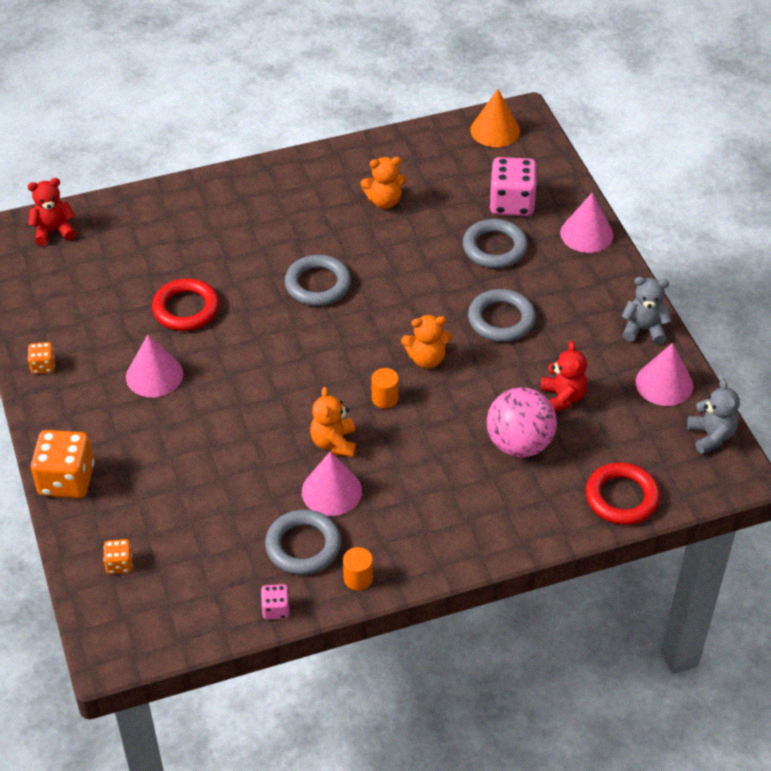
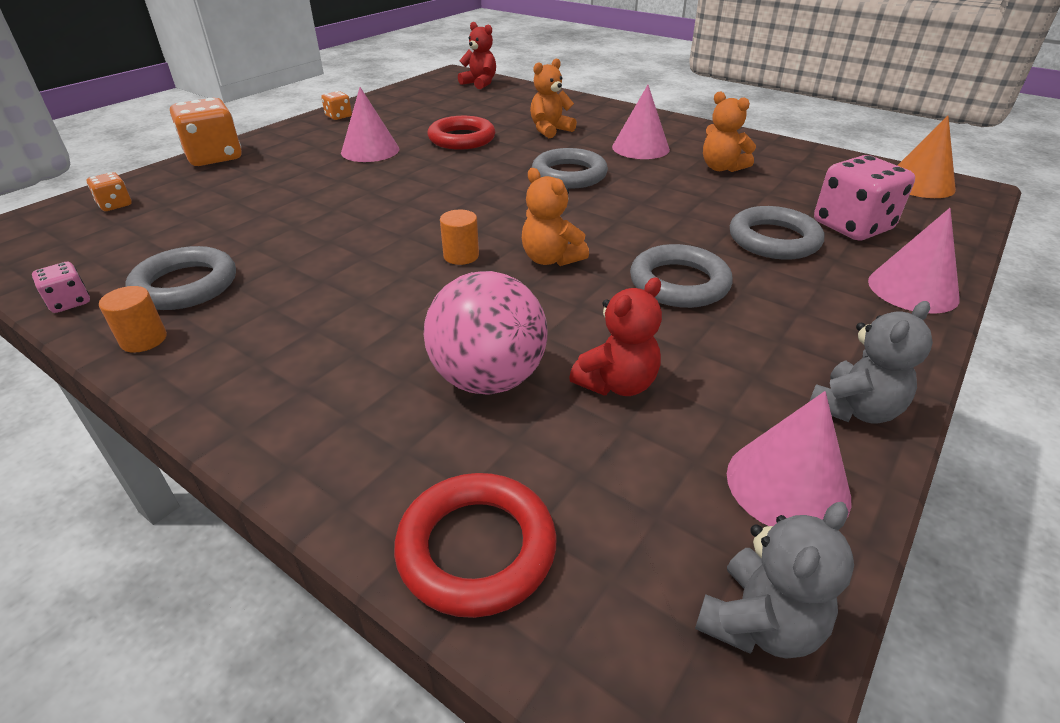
camera: 55 degrees right, 10 degrees down
pink cone [302,451,362,516] -> pink cone moved to [612,85,670,159]
orange teddy bear [310,387,356,457] -> orange teddy bear moved to [530,58,577,138]
grey teddy bear [621,277,672,344] -> grey teddy bear turned 75 degrees clockwise [809,301,933,423]

